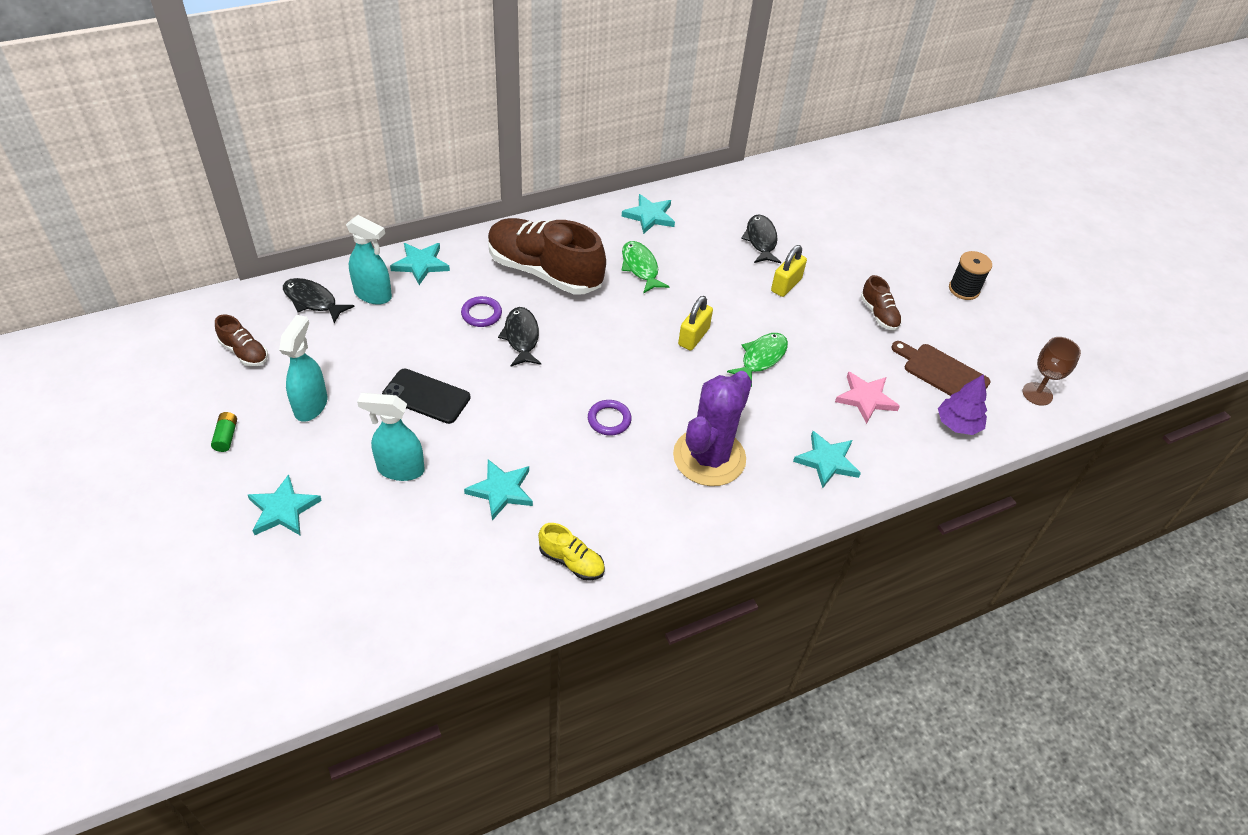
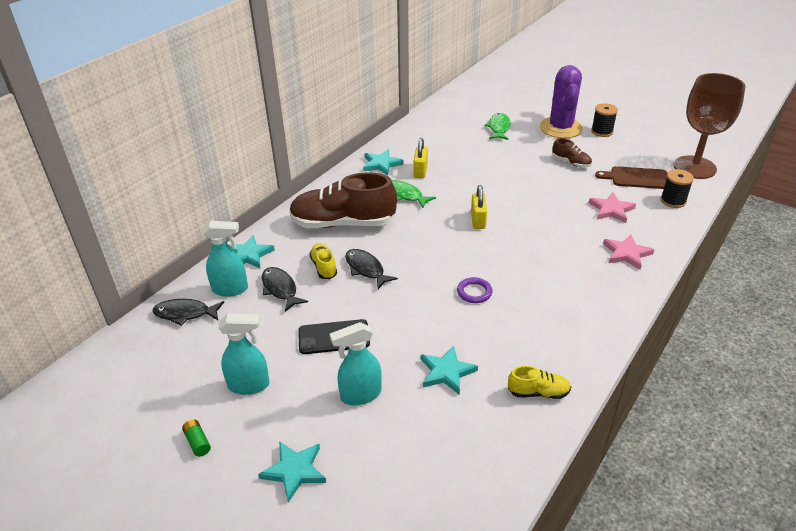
camera: 25 degrees left, 10 degrees down
brown shoe [215,314,268,366] -> none
turquoise spray bottle [279,315,327,422] -> turquoise spray bottle turned 105 degrees clockwise [218,314,270,395]
purple ring [461,296,502,327] -> yellow shoe [309,243,337,279]
purple cactus [673,371,752,486] -> purple cactus moved to [540,65,583,138]
green fish [727,333,788,387] -> green fish moved to [484,113,511,140]
black fish [741,214,781,263] -> black fish moved to [262,267,308,312]
yellow padlock [771,245,807,297] -> yellow padlock moved to [413,138,428,178]
turquoise star [793,431,861,488] -> pink star [603,235,655,270]
purple tree [938,374,987,435] -> black spool [661,169,694,208]
brown goblet [1023,337,1081,406] -> brown goblet [674,73,745,179], size x1.99

